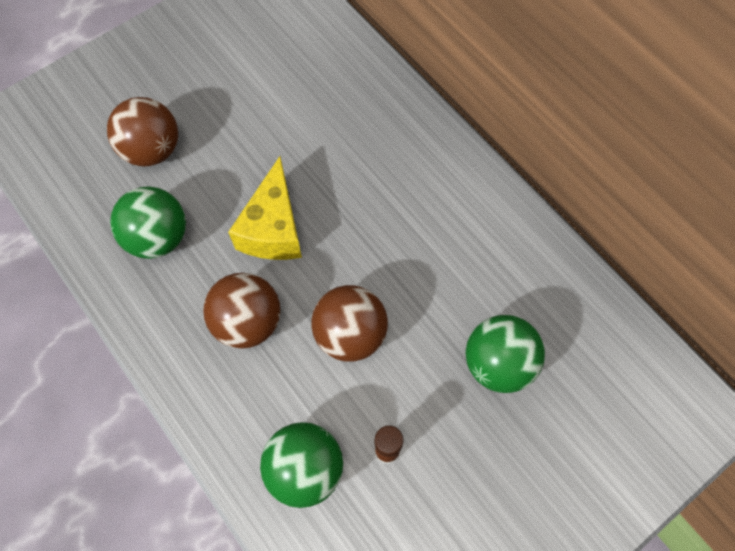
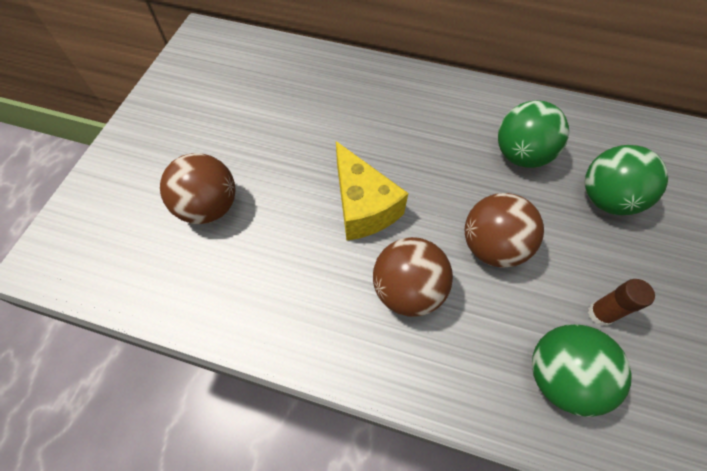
camera: 35 degrees left, 5 degrees down
green ball [110,186,186,259] -> green ball moved to [498,100,569,168]

